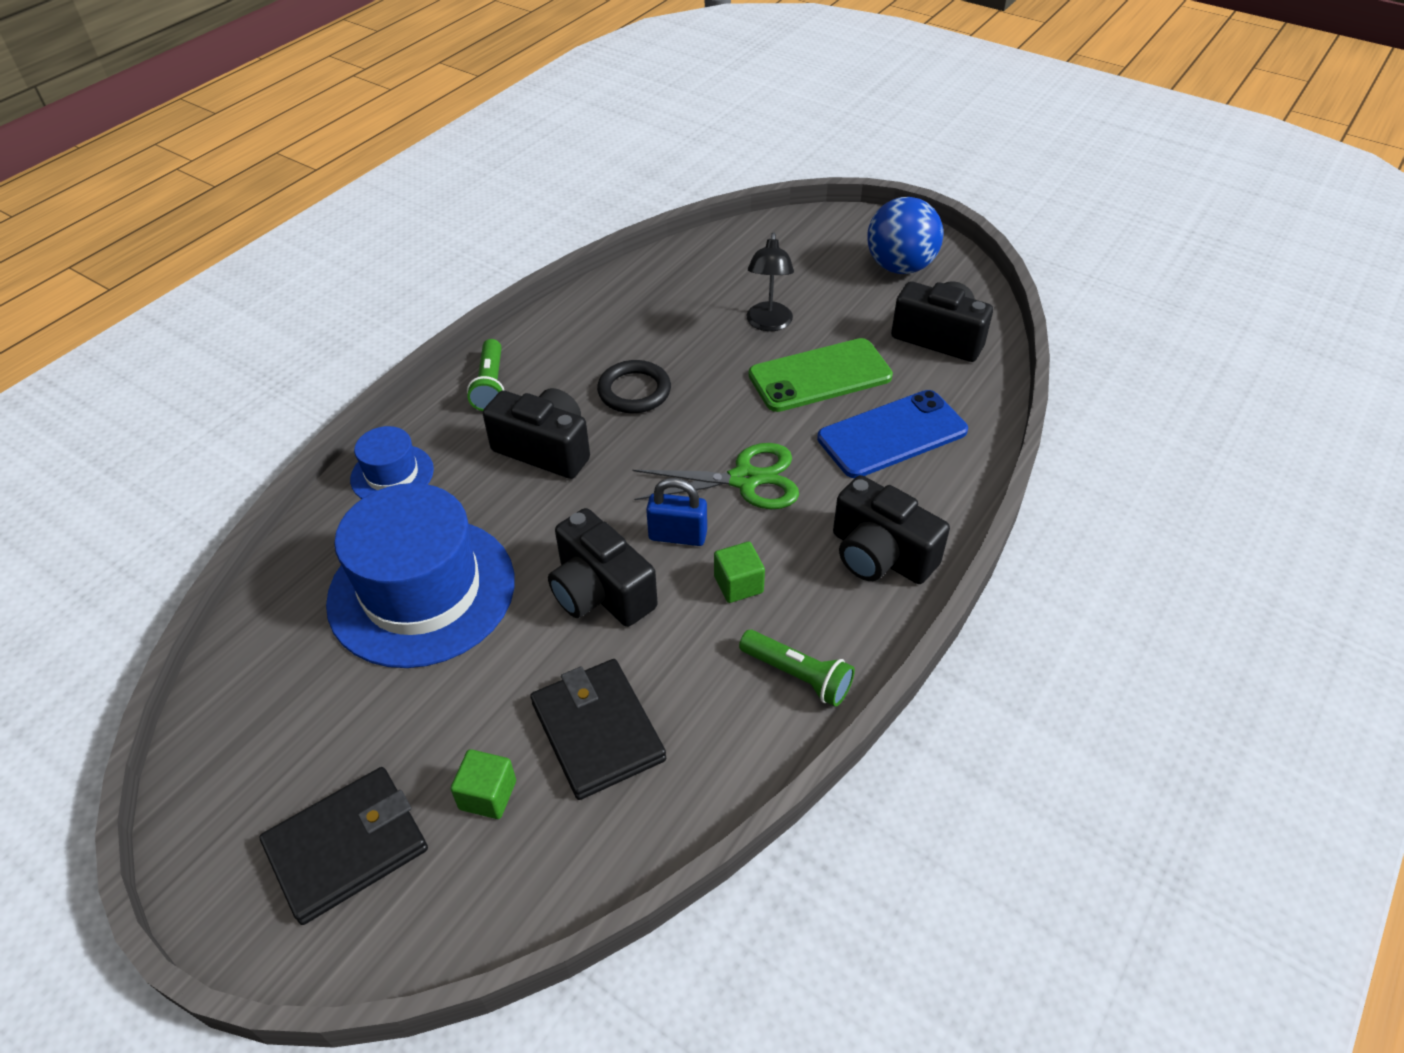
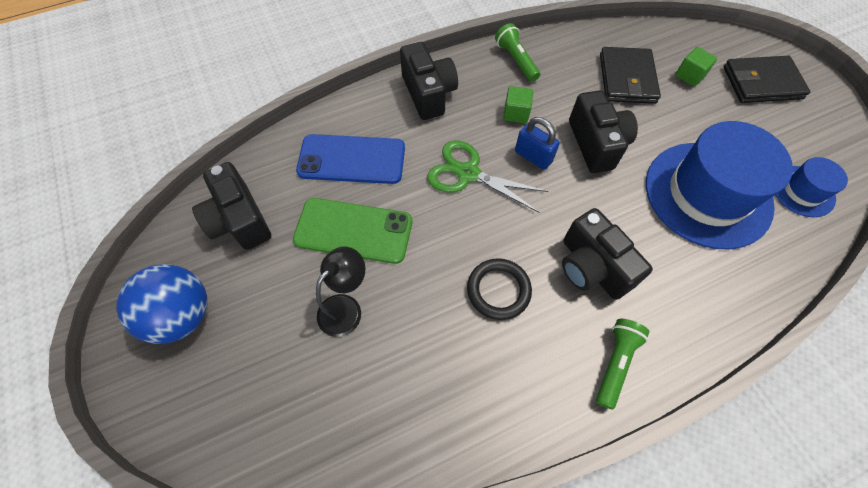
camera: 150 degrees left, 15 degrees up
blue hat [350,426,434,499] -> blue hat moved to [775,157,848,217]

